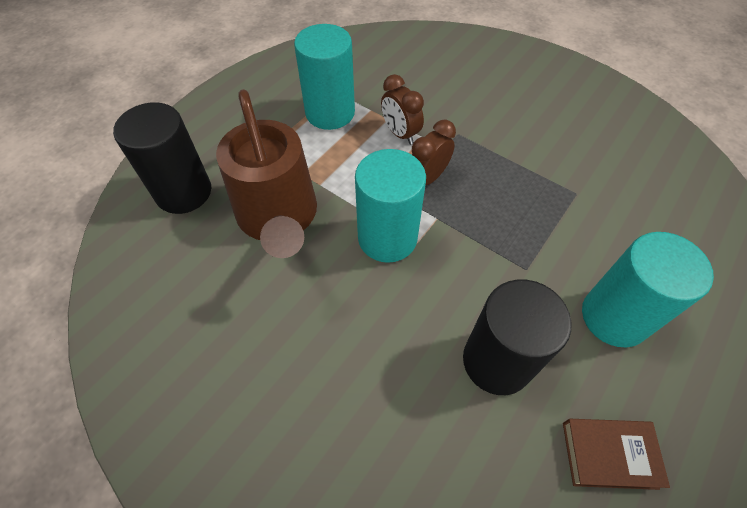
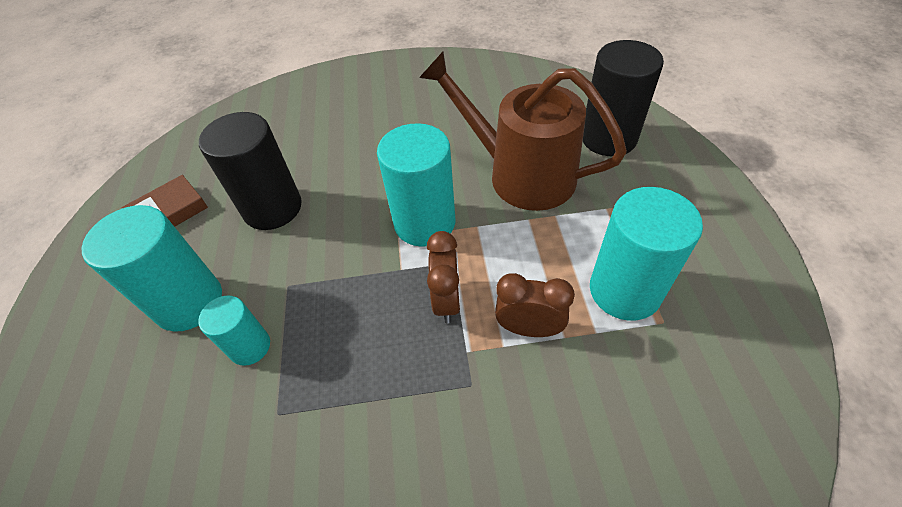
camera: 140 degrees right, 5 degrees down
none -> turquoise cylinder [198,296,270,366]

